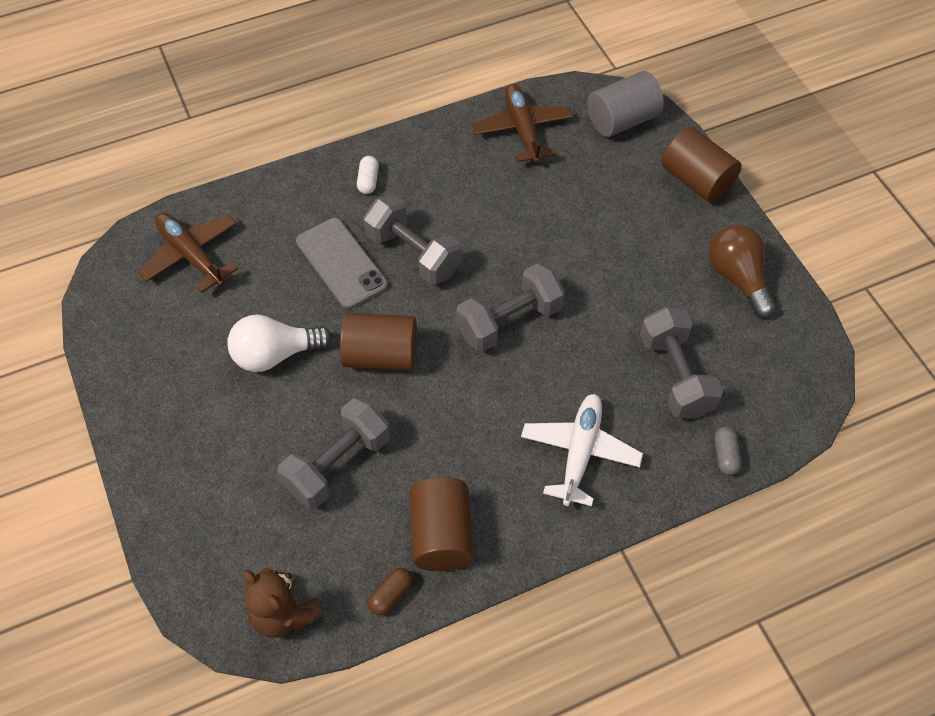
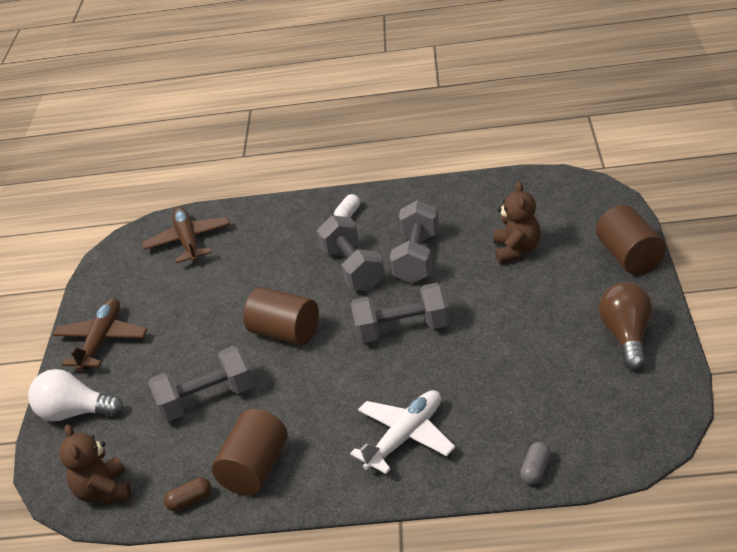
camera: 30 degrees right, 20 degrees down
white light bulb [227,315,332,372] -> white light bulb moved to [28,369,124,421]
grey phone [296,218,388,309] -> none
brown plane [472,84,573,163] -> brown plane moved to [53,298,147,371]
grey cylinder [587,71,664,137] -> none
grey dumbbell [640,307,723,419] -> grey dumbbell moved to [390,200,439,284]
none -> brown teddy bear [493,181,540,264]

